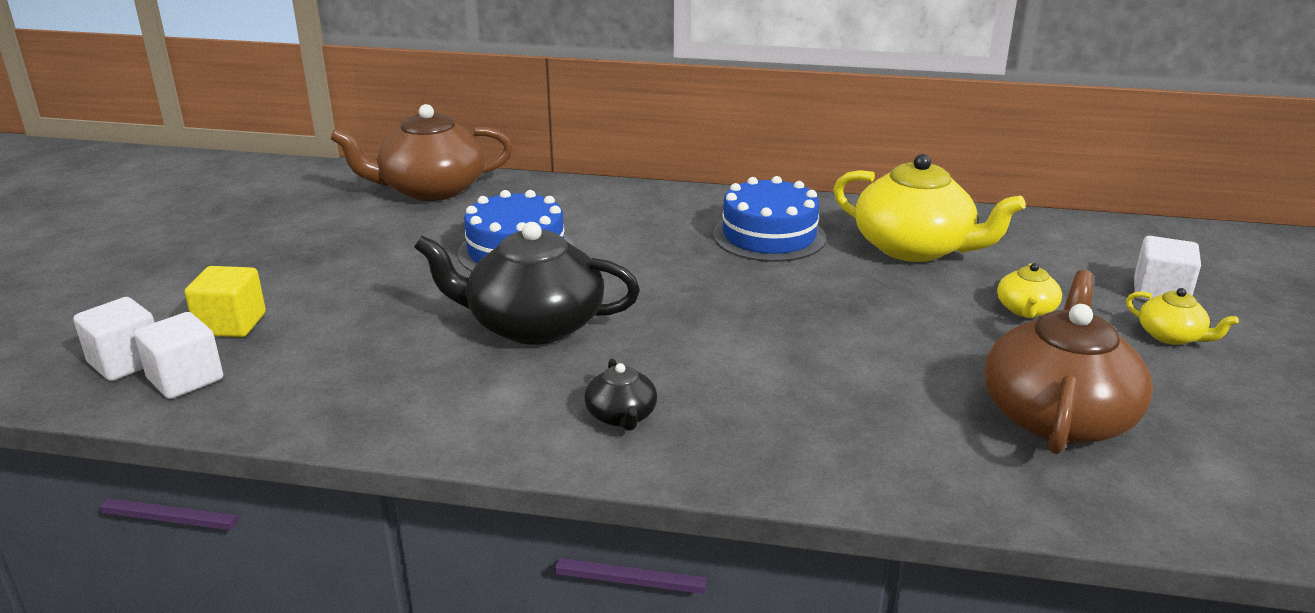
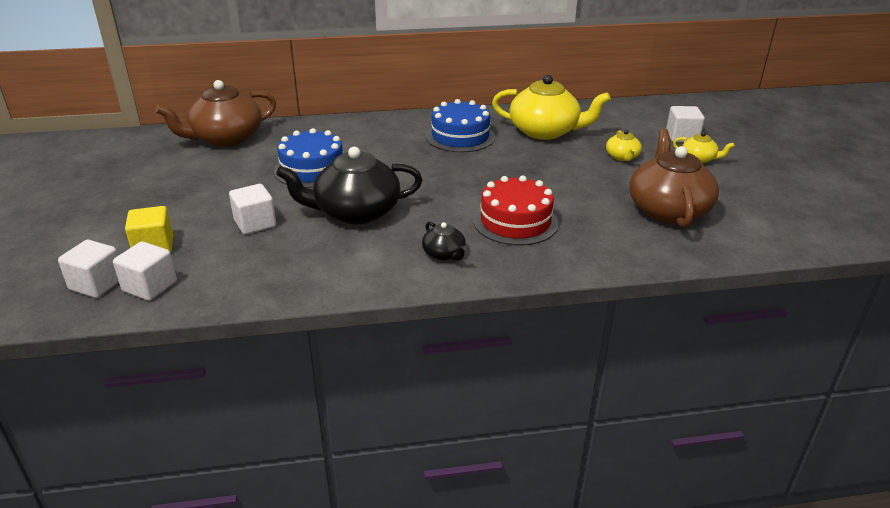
camera: 20 degrees left, 5 degrees up
none -> white cube [229,184,276,234]
none -> red cake [473,175,559,245]

